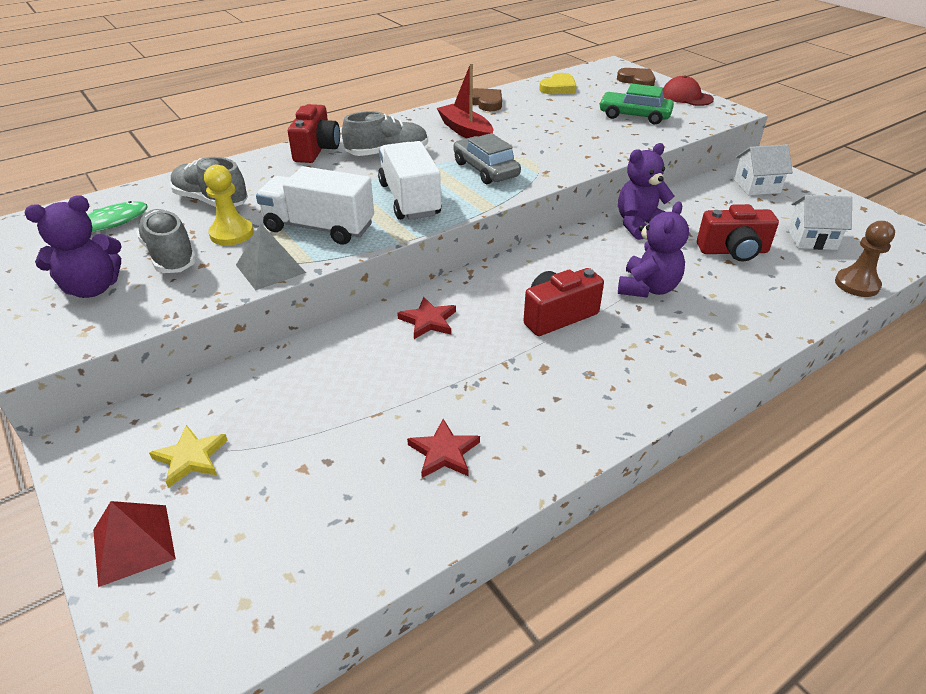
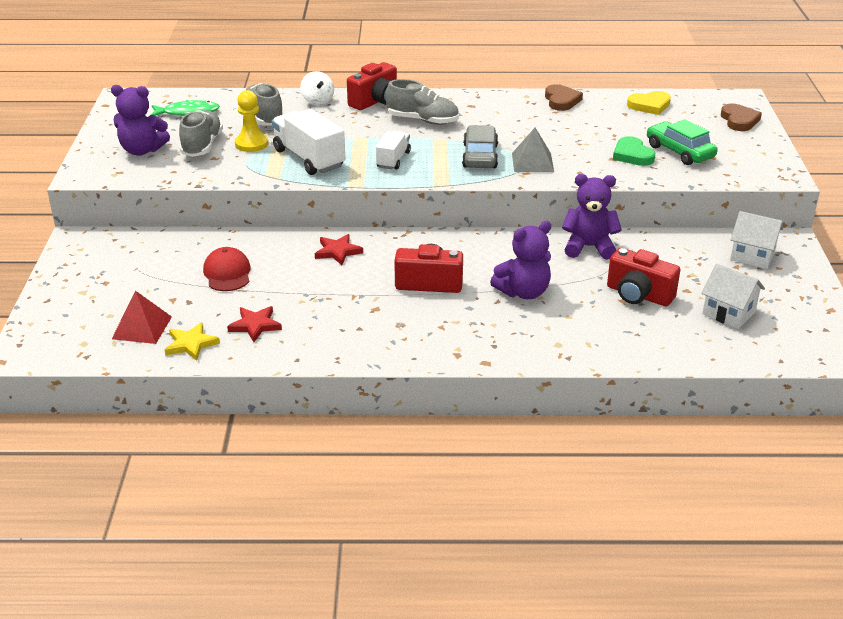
camera: 35 degrees right, 5 degrees down
red pyramid [93,501,176,587] -> red pyramid moved to [112,291,172,344]
yellow star [149,425,228,488] -> yellow star moved to [165,322,220,361]
grey pyramid [236,224,306,290] -> grey pyramid moved to [512,128,554,172]
white truck [378,141,441,220] -> white truck [376,131,411,169], size x0.59
red boat [437,63,493,138] -> none
red cap [663,75,714,106] -> red cap moved to [203,247,250,291]
brown pawn [835,221,895,297] -> none
none -> white spinning top [300,71,334,105]
none -> green heart [613,136,655,166]

